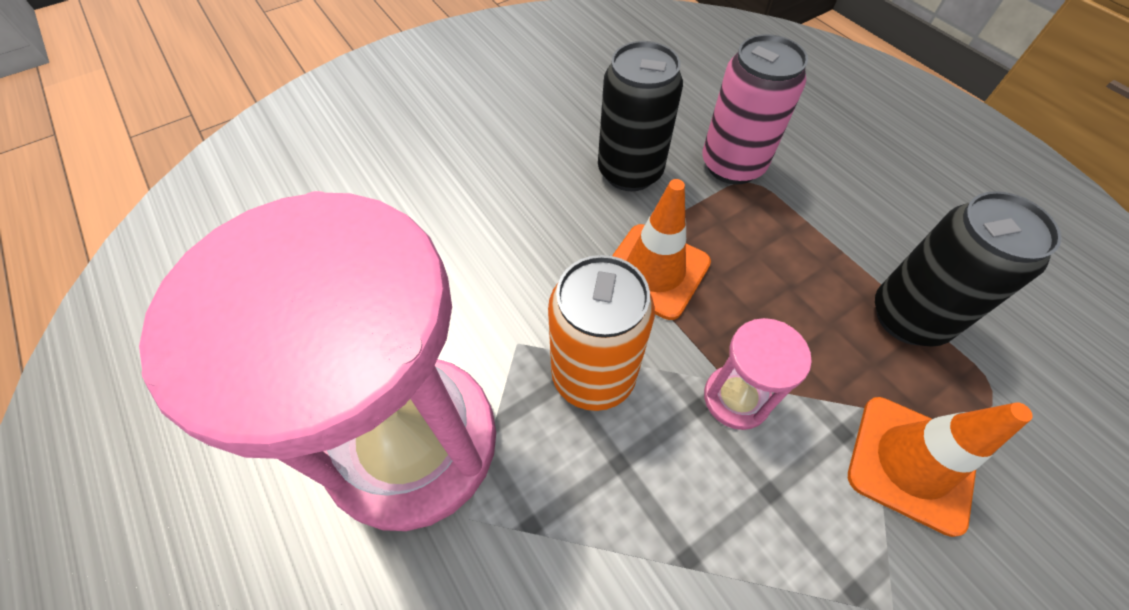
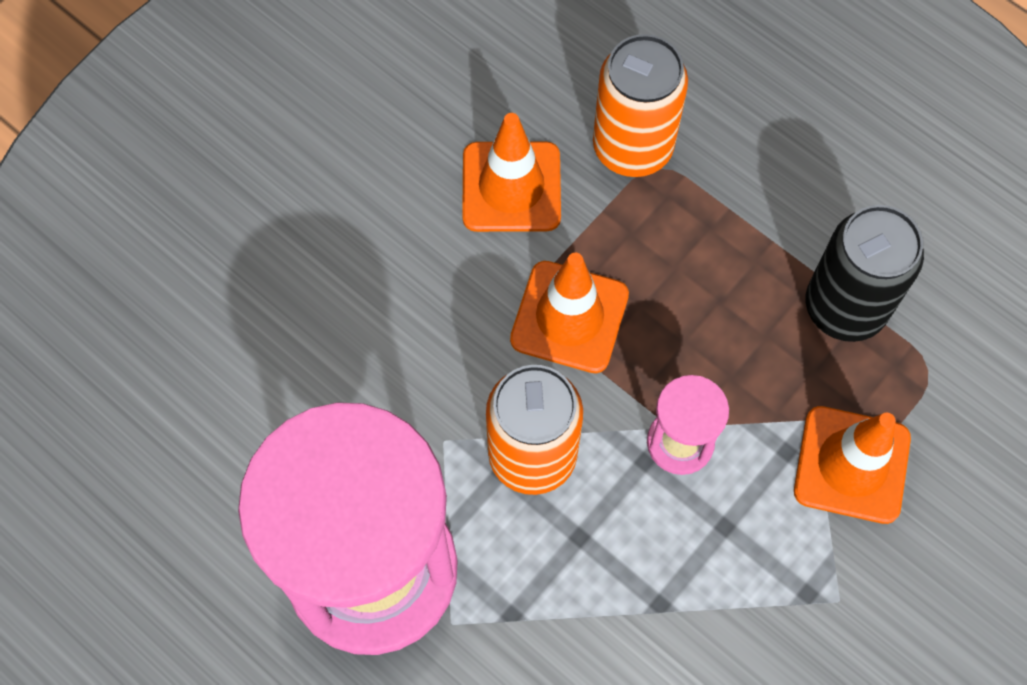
camera: 15 degrees left, 10 degrees up
black can [598,41,683,191] -> orange traffic cone [462,113,561,232]
pink can [702,34,808,184] -> orange can [593,34,688,177]

